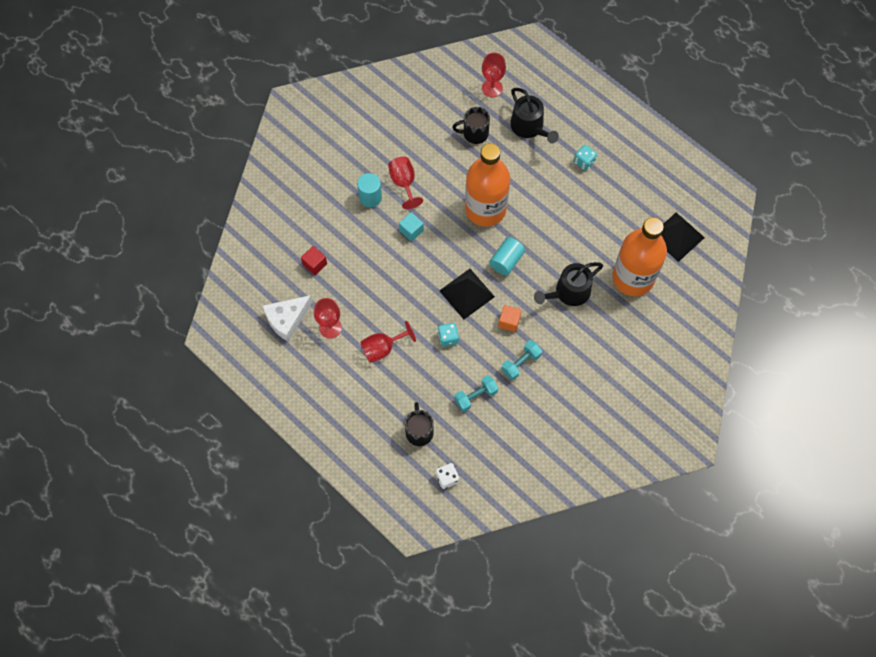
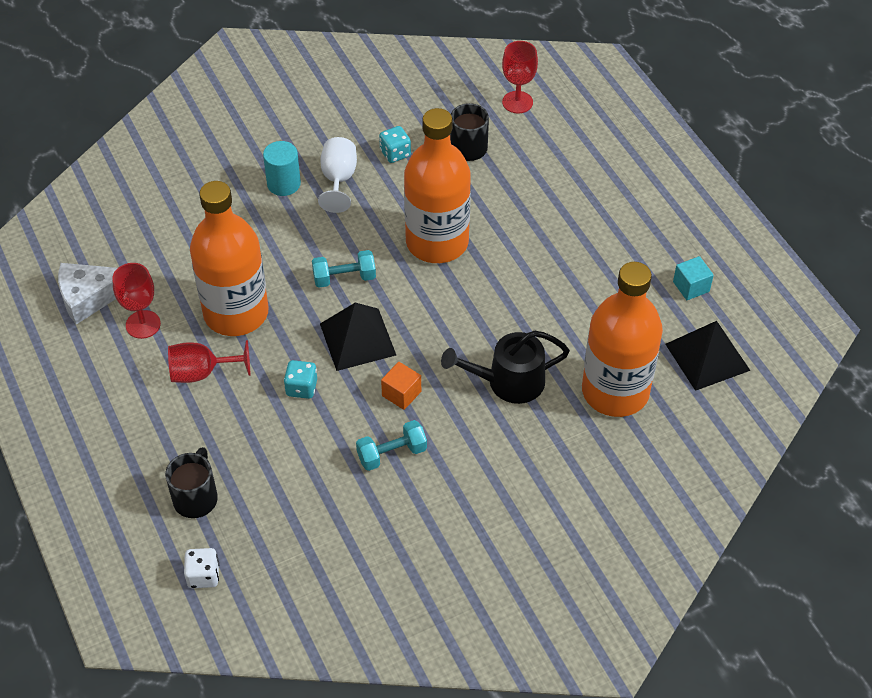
camera: 20 degrees right, 15 degrees down
red cube [301,246,327,275] -> none
red goblet [388,157,423,209] -> white goblet [318,137,357,213]
turquoise cube [399,212,424,242] -> turquoise cube moved to [673,256,714,300]
turquoise dumbbell [454,375,498,412] -> turquoise dumbbell moved to [312,250,376,288]
turquoise cylinder [489,237,525,275] -> none
black watering can [510,88,559,143] -> none
turquoise dice [574,145,597,171] -> turquoise dice moved to [379,126,411,163]
none -> orange bottle [190,181,269,336]

